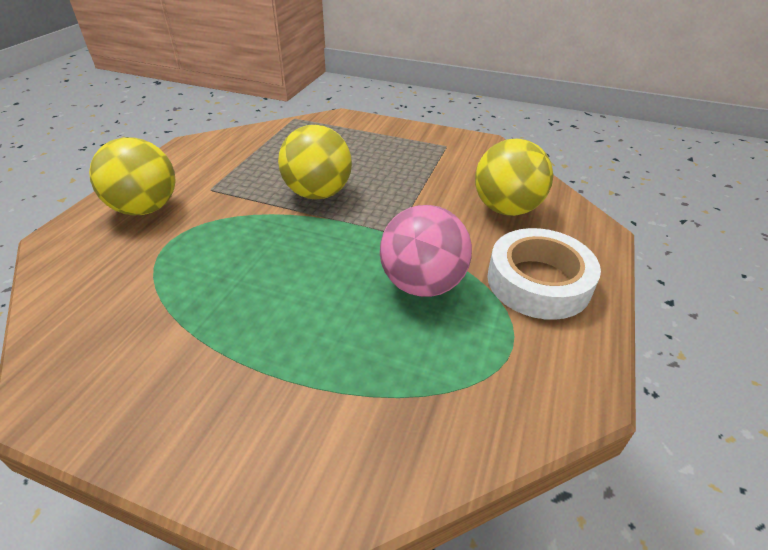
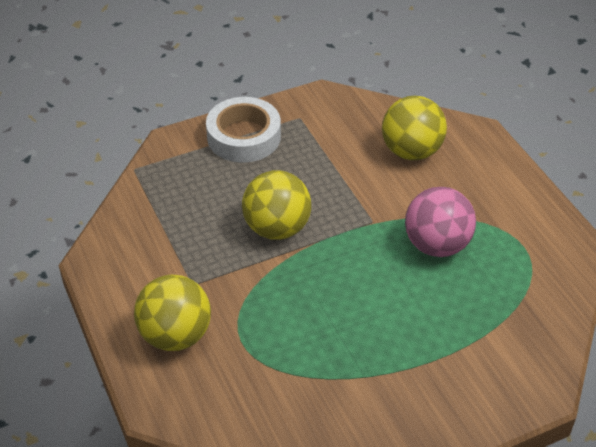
camera: 45 degrees left, 5 degrees up
white tape [487,228,601,320] -> white tape moved to [206,97,281,163]

